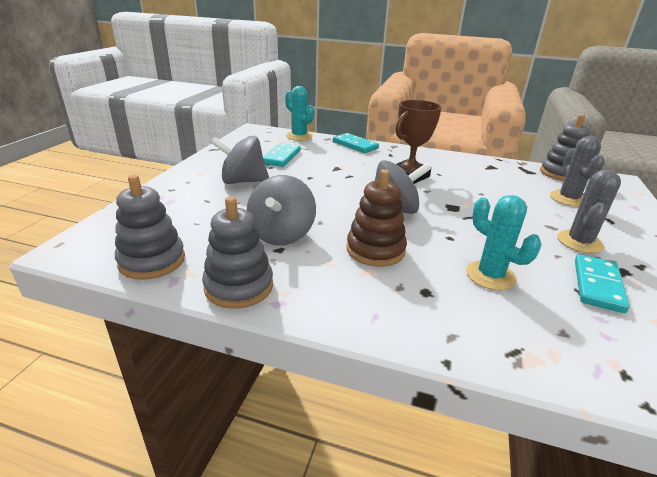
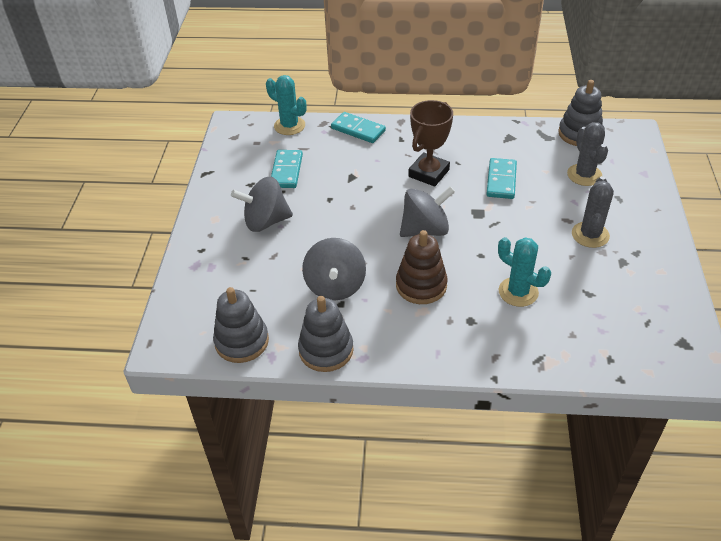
camera: 10 degrees left, 15 degrees up
turquoise domino [575,254,630,313] -> turquoise domino moved to [486,158,517,199]

